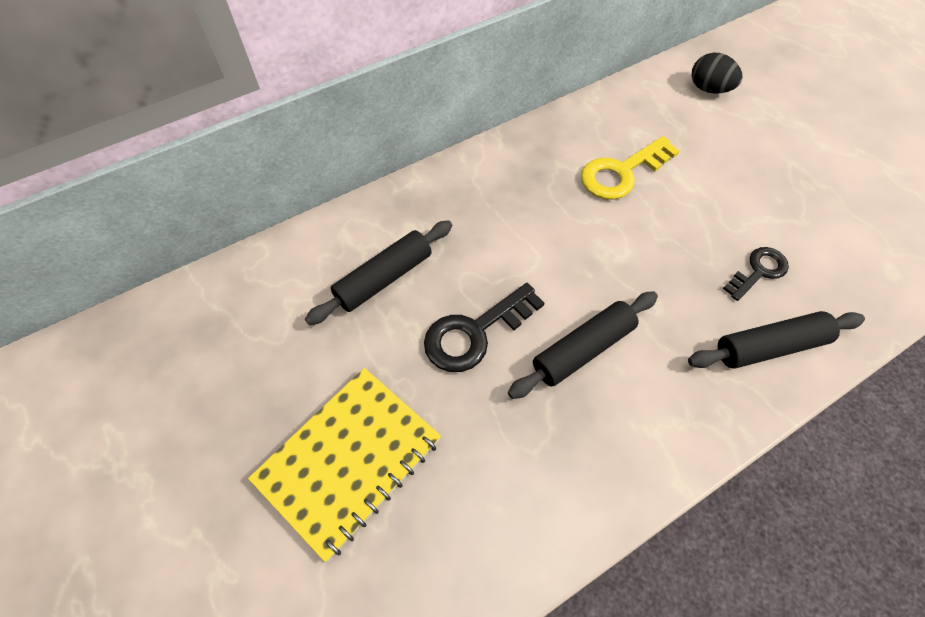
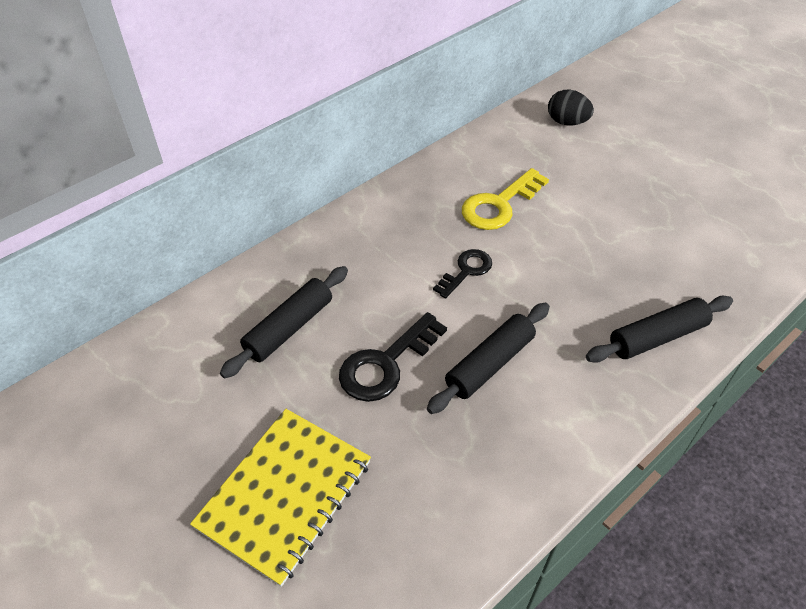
camera: 10 degrees left, 10 degrees down
black key [723,247,789,301] -> black key moved to [433,249,492,299]

